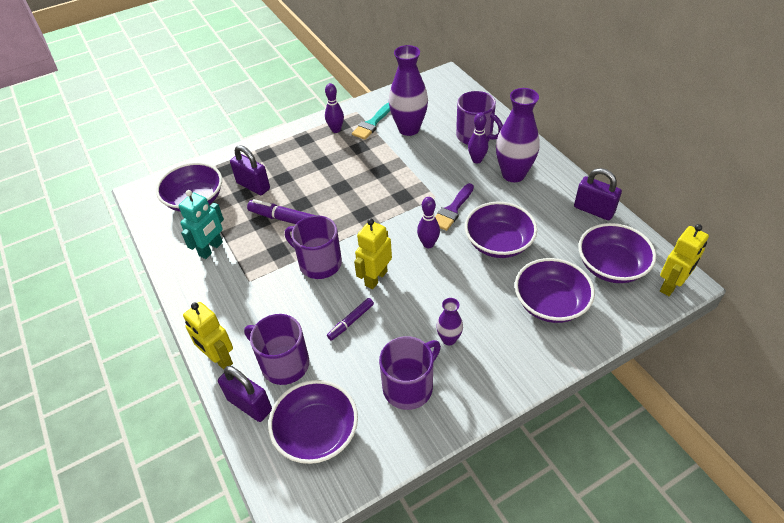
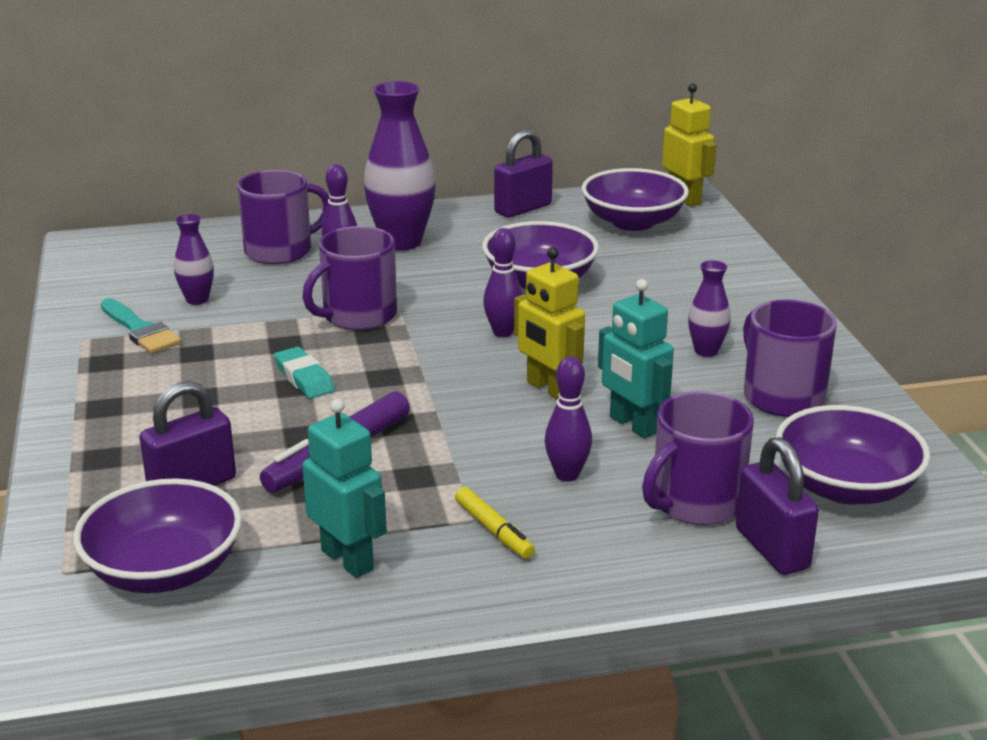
camera: 75 degrees left, 20 degrees down
yellow robot [183,302,233,370] -> none
purple padlock [218,366,272,422] -> purple padlock turned 75 degrees counterclockwise [736,437,819,575]
purple mug [285,215,342,279] -> purple mug moved to [303,226,397,330]
purple bowling pin [325,83,344,133] -> purple bowling pin moved to [545,356,592,482]
purple marker [327,298,374,340] -> turquoise robot [598,279,674,438]
purple vase [389,45,428,136] -> purple vase [174,214,214,305], size x0.51
purple brush [435,183,474,231] -> none
purple bowl [515,258,595,323] -> none
none -> turquoise eraser [274,347,335,399]
none -> yellow marker [455,487,535,559]

